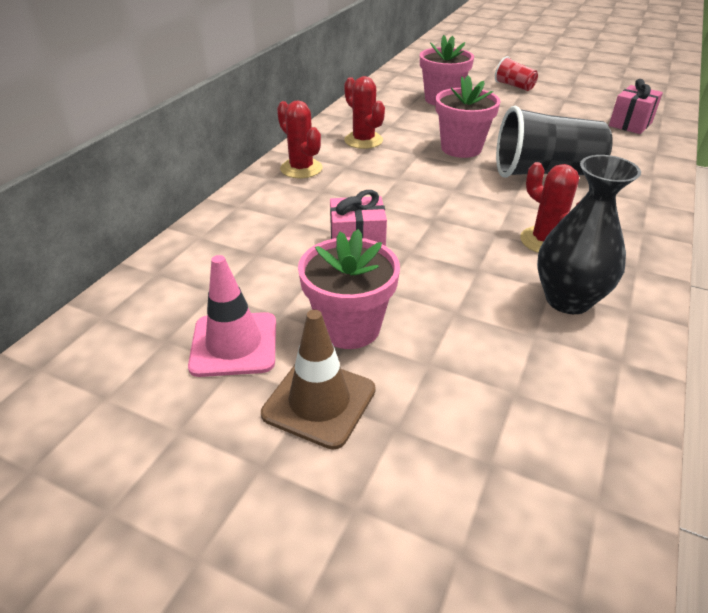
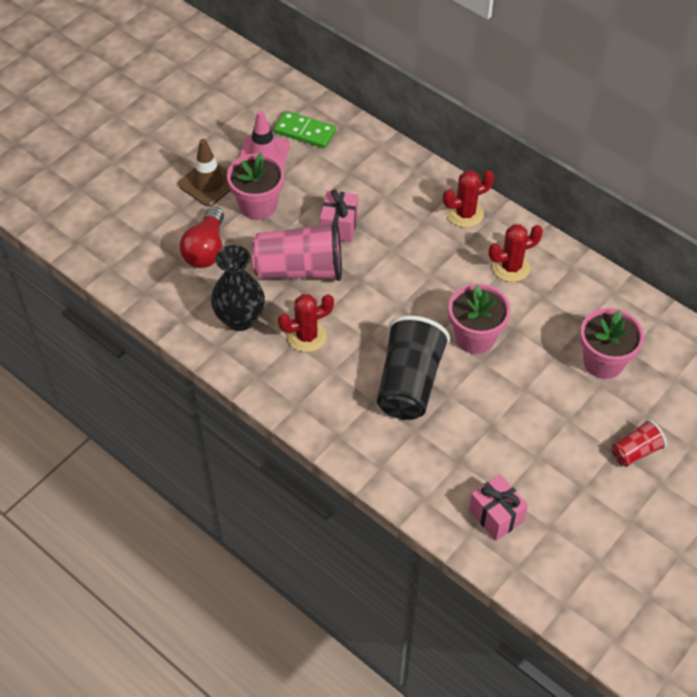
camera: 105 degrees right, 15 degrees up
none -> red light bulb [180,206,224,268]
none -> pink cup [252,221,342,281]
none -> green domino [274,111,336,148]

